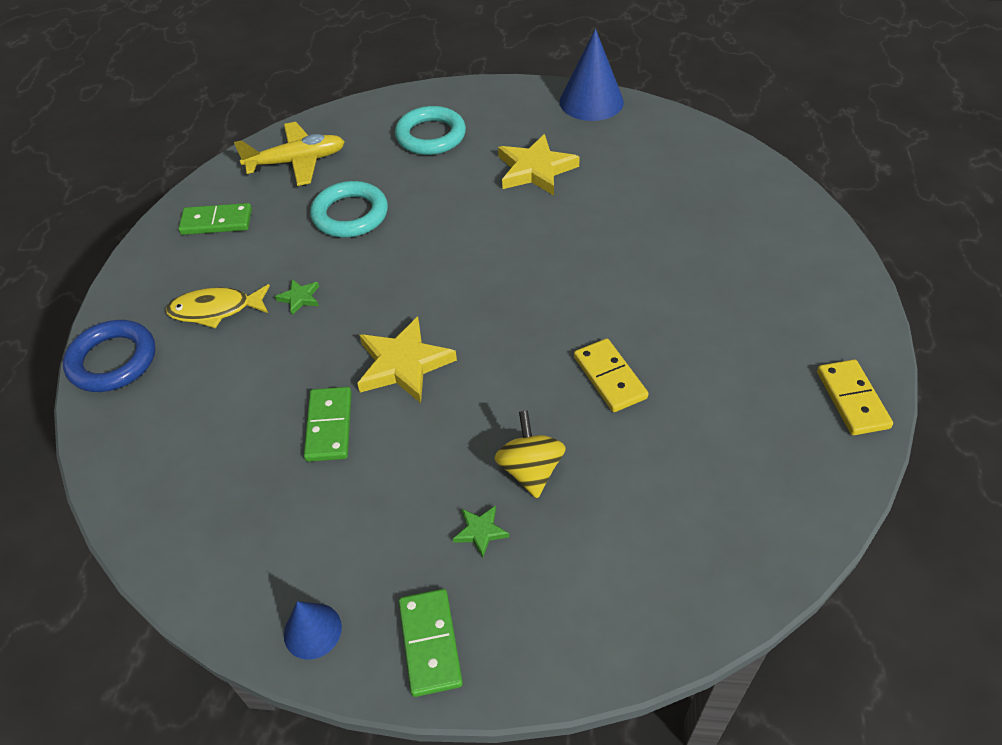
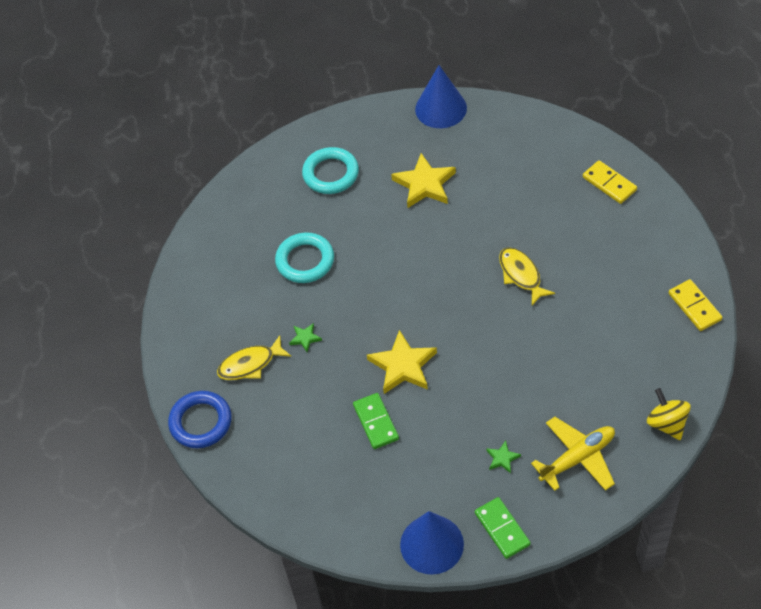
camera: 15 degrees left, 5 degrees up
green domino [178,203,252,235] -> none
yellow plane [234,122,345,186] -> yellow plane moved to [531,417,615,491]
blue cone [284,601,342,660] -> blue cone [400,511,464,575], size x1.82
yellow spinning top [494,410,566,498] -> yellow spinning top moved to [647,388,691,440]
yellow domino [574,339,649,412] -> yellow domino moved to [583,160,637,204]
none -> yellow fish [499,247,555,305]

